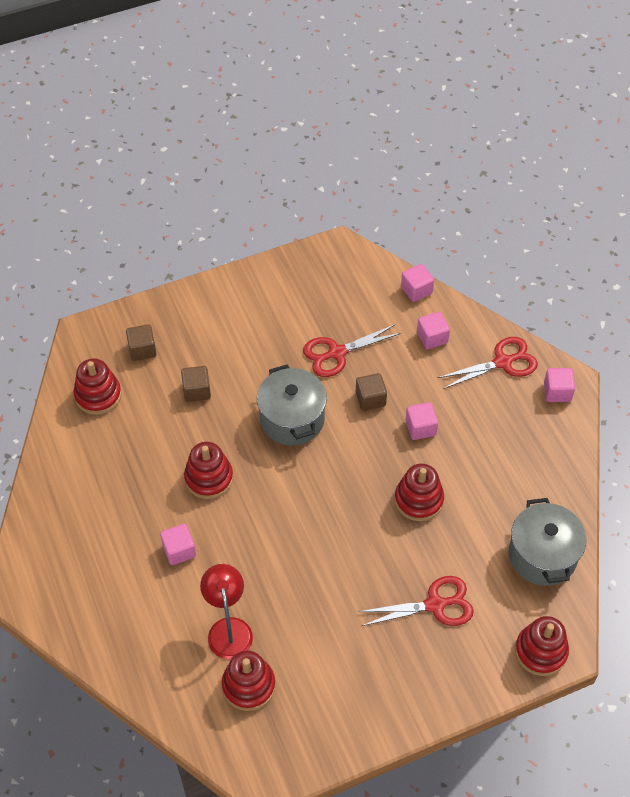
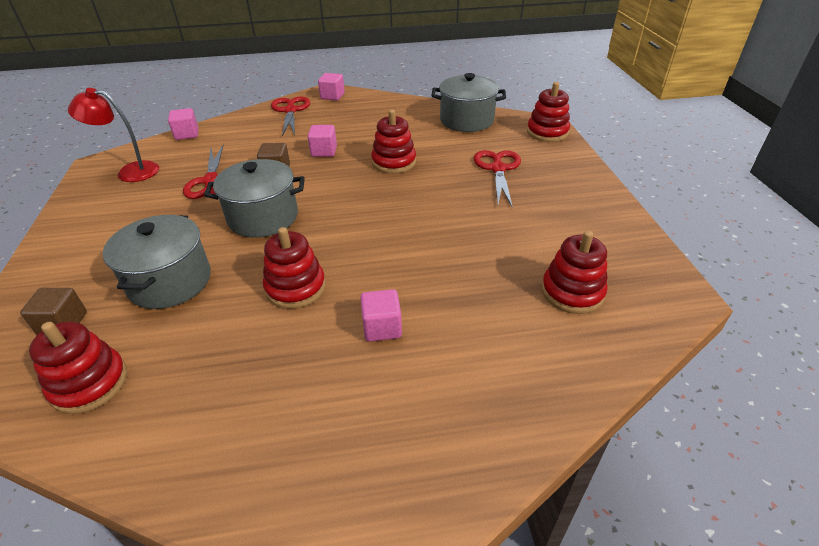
camera: 75 degrees left, 15 degrees down
brown cube [181,366,211,402] -> grey pot [103,215,211,309]
red lamp [200,564,253,659] -> red lamp moved to [68,88,159,182]
pink cube [417,312,450,349] -> none

